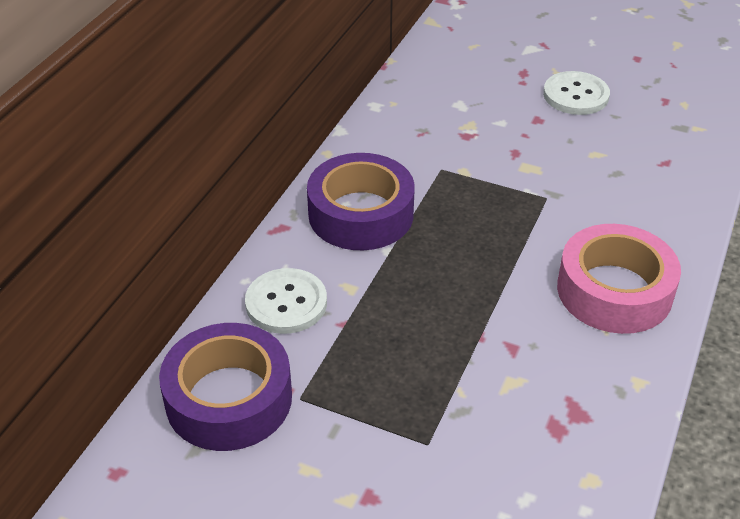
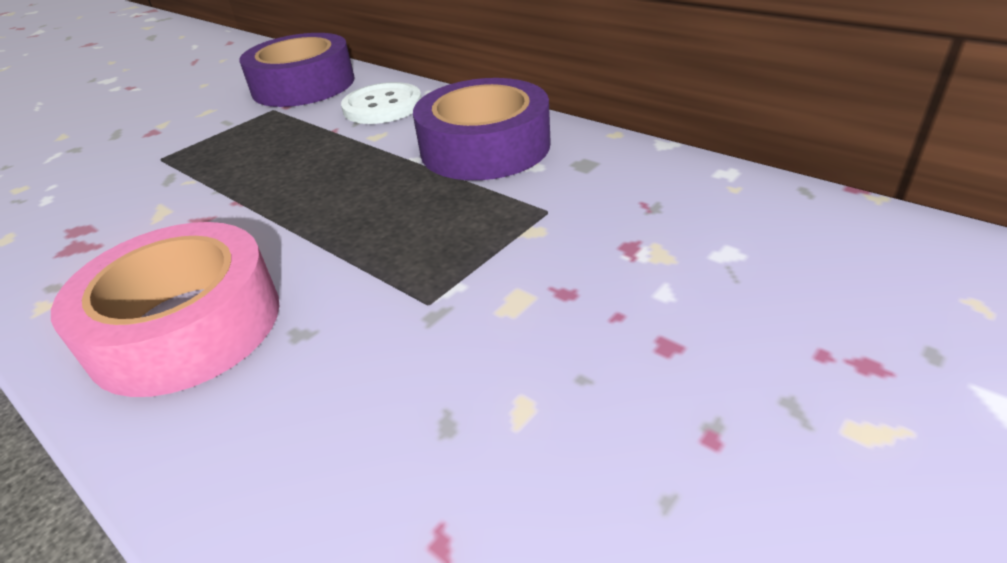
camera: 110 degrees right, 5 degrees down
white button [543,71,610,115] -> none

